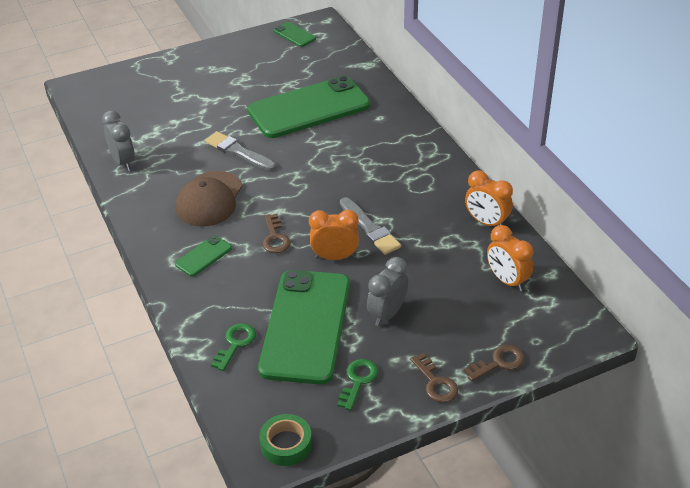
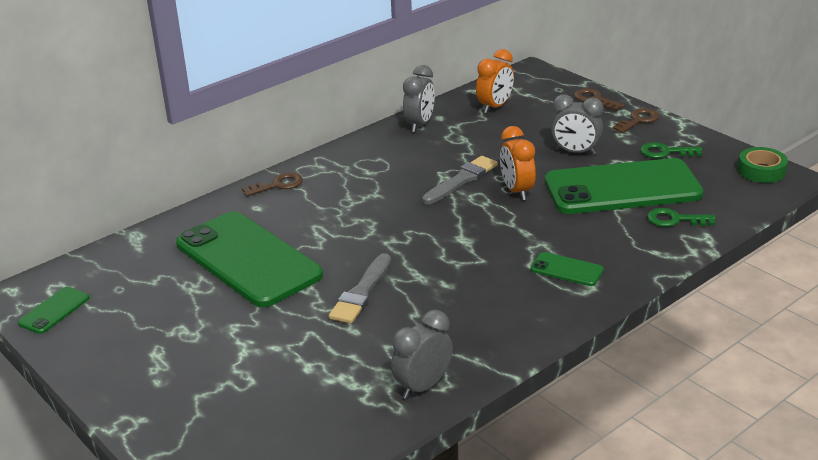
camera: 105 degrees left, 10 degrees down
brown cap [176,171,243,227] -> none
brown key [262,214,291,253] -> brown key moved to [242,172,303,197]
orange clock [465,170,513,226] -> grey clock [403,65,435,132]

